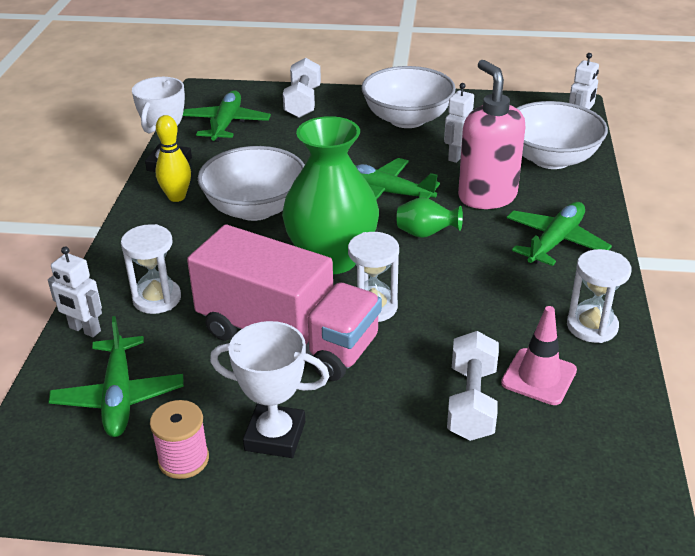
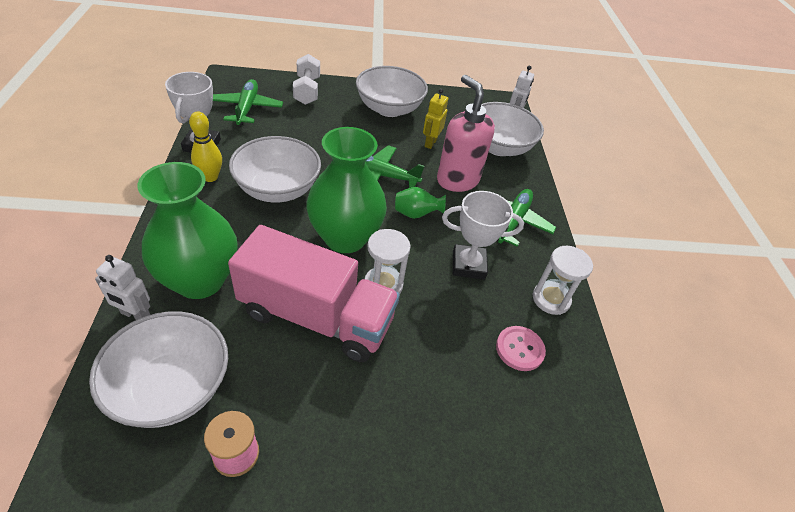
camera: 15 degrees left, 10 degrees up
green plane [49,316,184,437] -> white bowl [89,311,228,428]
white hourglass [121,224,181,314] -> green vase [138,162,238,299]
white trophy [210,321,329,458] -> white trophy moved to [442,191,524,280]
white robot [444,83,474,163] -> yellow robot [423,89,448,149]
white dumbbell [447,331,499,441] -> none
pink traffic cone [501,306,577,405] -> pink button [496,326,546,371]

